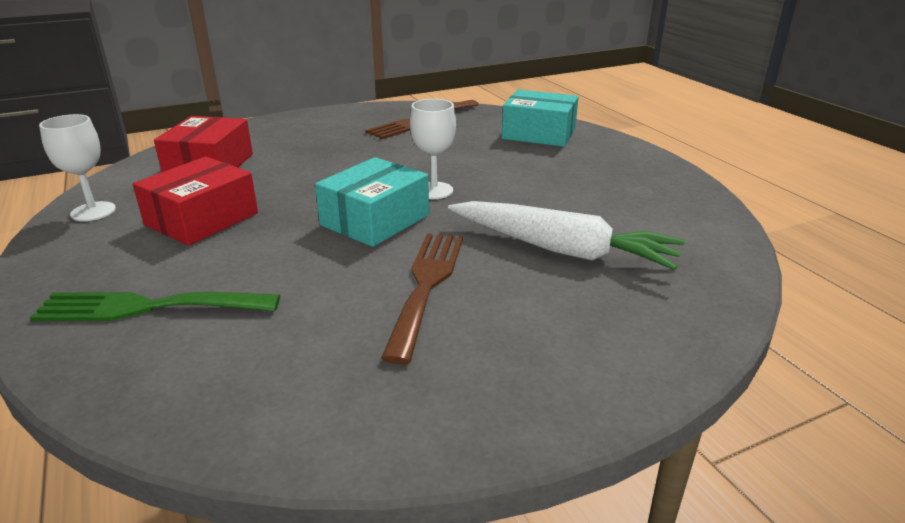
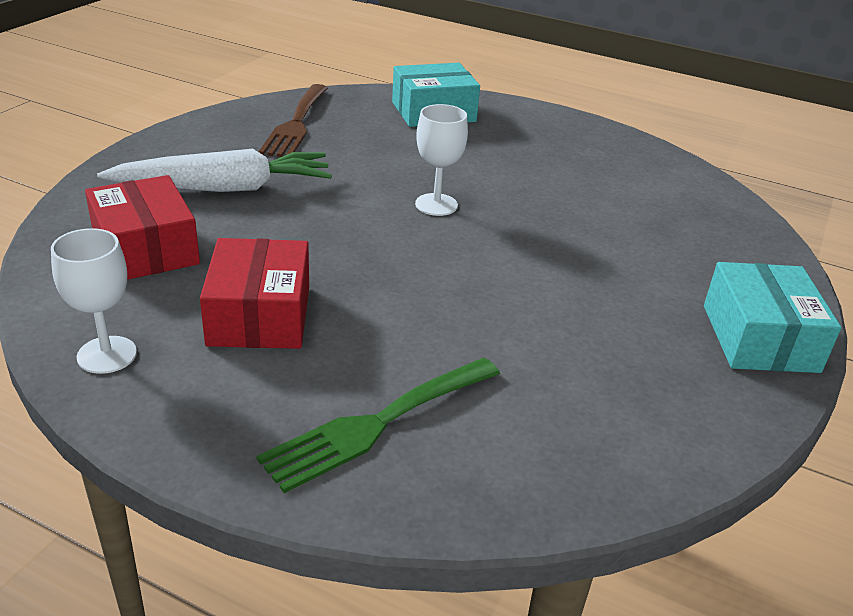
camera: 40 degrees left, 5 degrees up
turquoise box [315,157,429,247] -> turquoise box moved to [704,262,841,373]
brown fork [381,233,463,364] -> none
white carrot [448,201,685,270] -> white carrot moved to [97,149,332,192]

